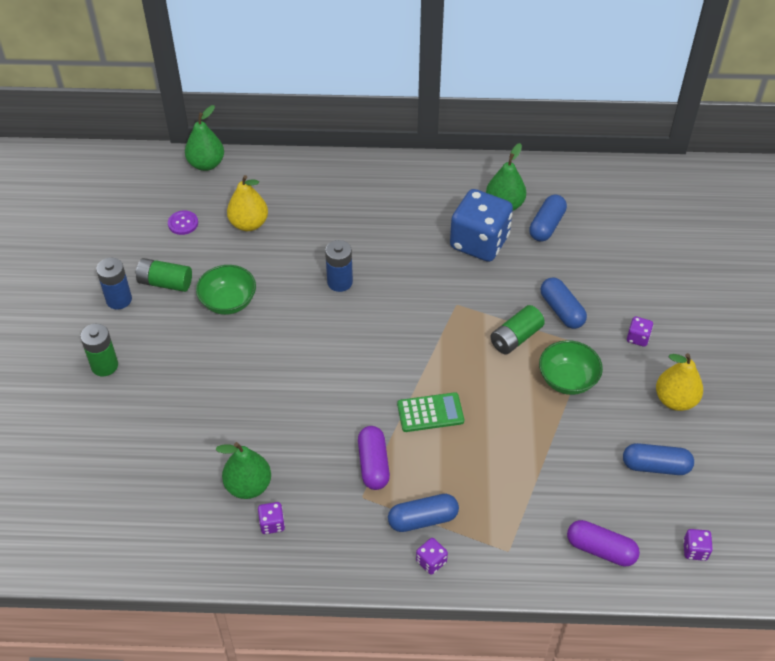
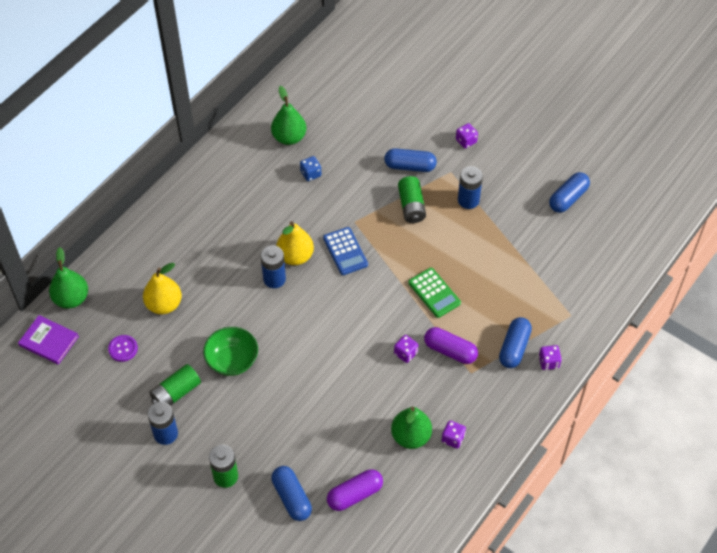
camera: 55 degrees left, 5 degrees up
green calculator [397,392,464,432] -> green calculator turned 120 degrees clockwise [408,268,461,318]
blue dice [450,189,513,262] -> blue dice [300,156,321,181], size x0.40
blue capsule [529,195,567,241] -> blue capsule moved to [271,466,312,521]
green bowl [539,340,603,395] -> blue battery [458,166,483,209]
purple capsule [567,520,640,567] -> purple capsule moved to [327,469,383,511]
yellow pear [656,353,703,411] -> yellow pear moved to [276,221,314,265]
purple dice [683,529,713,561] -> purple dice moved to [394,335,418,363]
none -> purple book [18,315,79,365]
none -> blue calculator [323,227,368,275]

